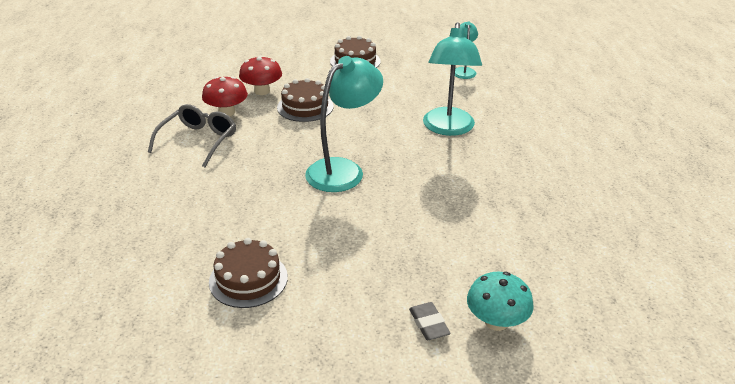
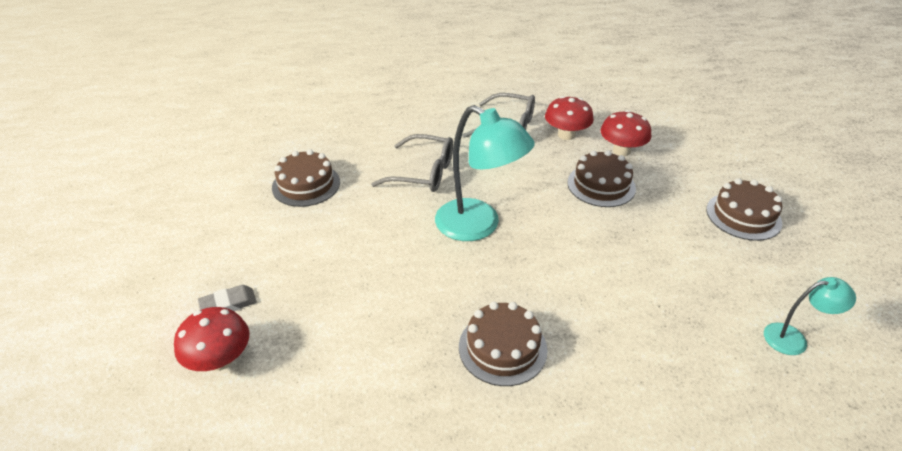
camera: 85 degrees right, 5 degrees up
turquoise lamp [423,22,482,136] -> none
turquoise mushroom [467,272,534,331] -> red mushroom [174,307,249,371]
none -> grey glasses [371,134,453,192]
none -> brown cake [459,302,548,386]

